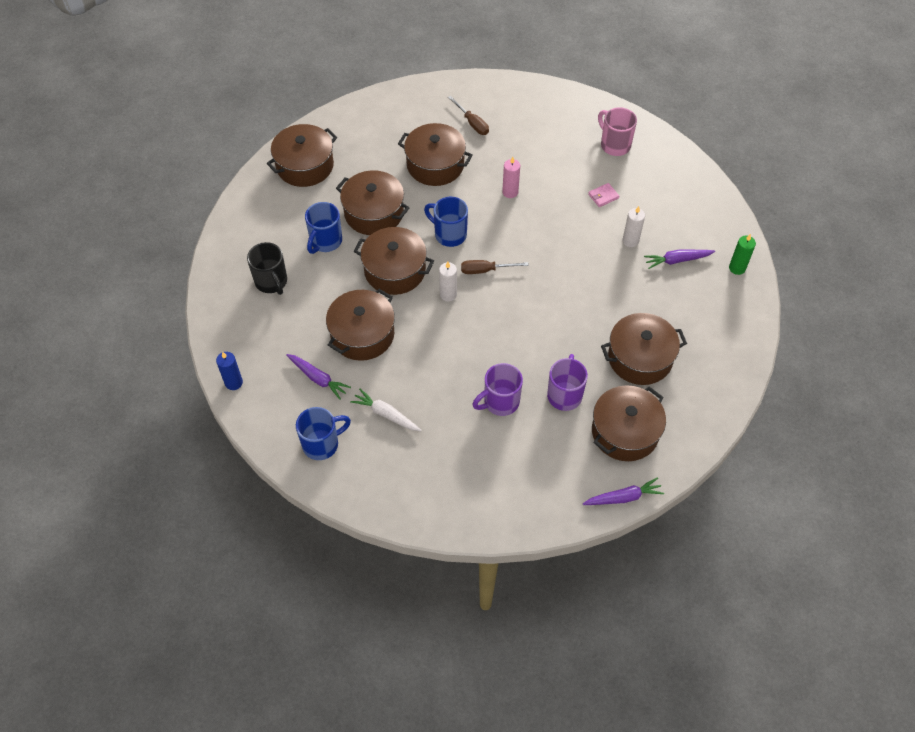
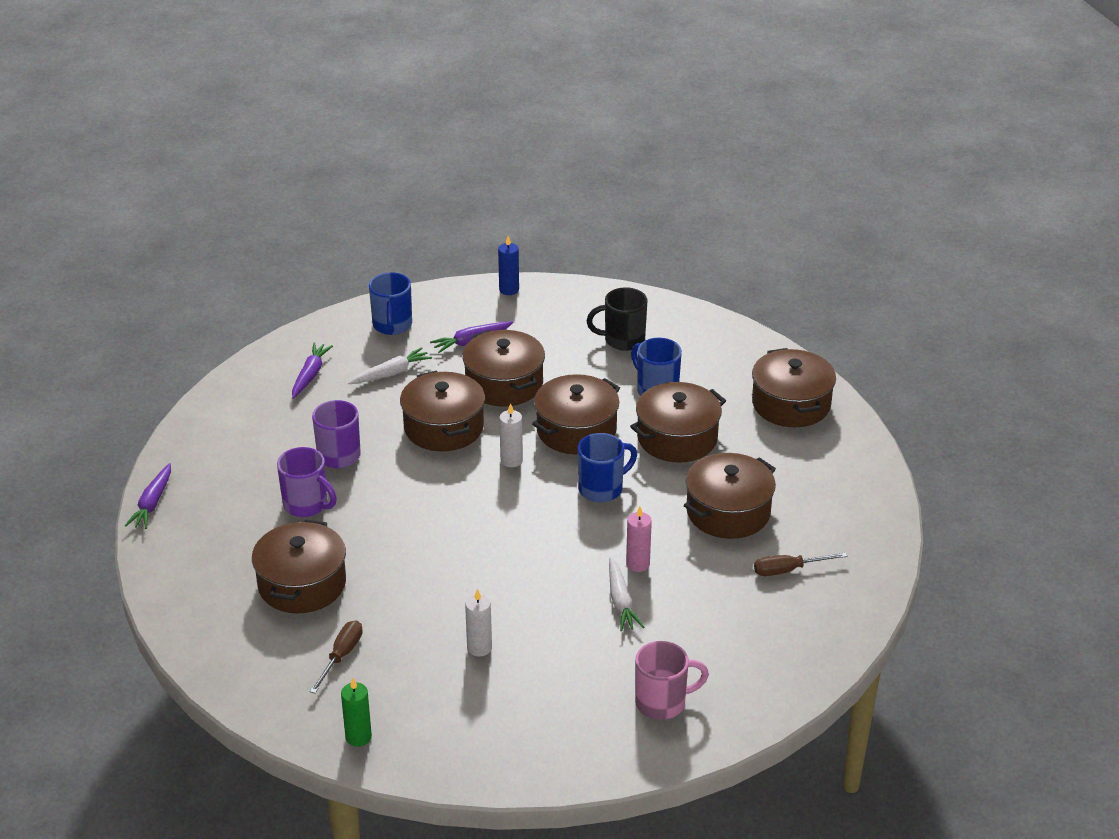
camera: 115 degrees right, 20 degrees down
brown screwdriver [461,260,529,274] -> brown screwdriver moved to [310,620,363,694]
pink wallet [588,183,619,207] -> none
brown pot [592,385,666,461] -> brown pot moved to [400,371,485,451]
purple carrot [644,250,715,269] -> purple carrot moved to [292,343,333,399]
none -> white carrot [609,557,644,631]

